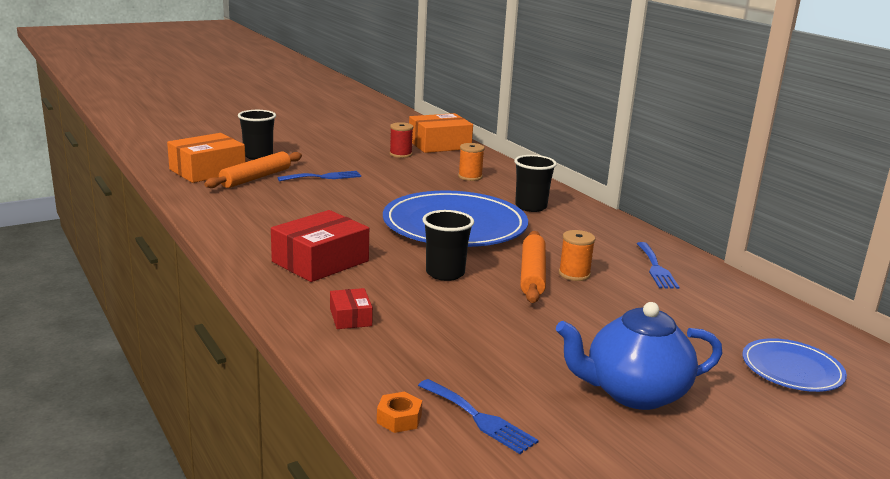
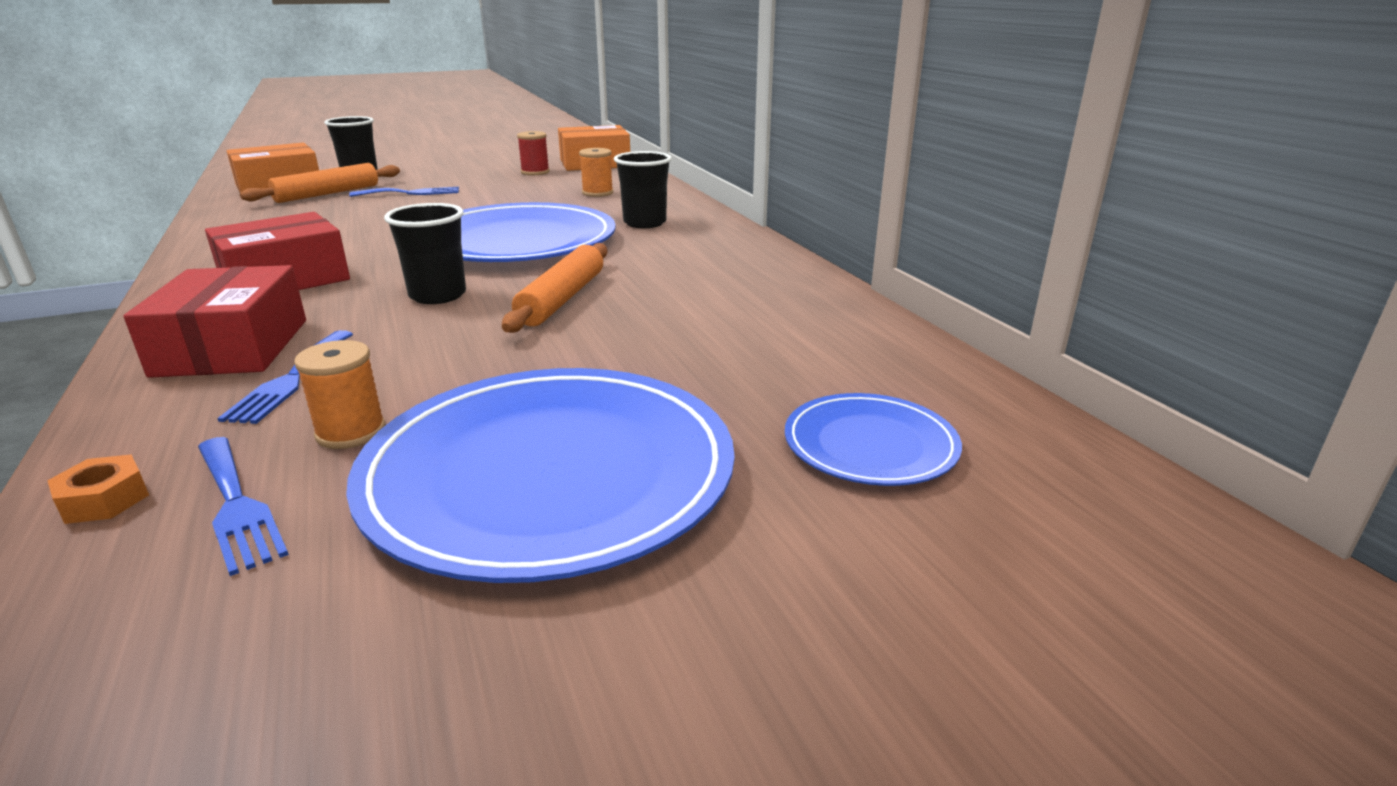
camera: 10 degrees right, 5 degrees up
red box [330,288,373,329] -> red box [124,265,306,378], size x2.00
blue teapot [556,302,722,410] -> blue plate [346,368,735,583]
orange spool [559,230,595,281] -> orange spool moved to [294,340,386,449]
blue fork [637,242,679,289] -> blue fork moved to [217,330,353,424]

